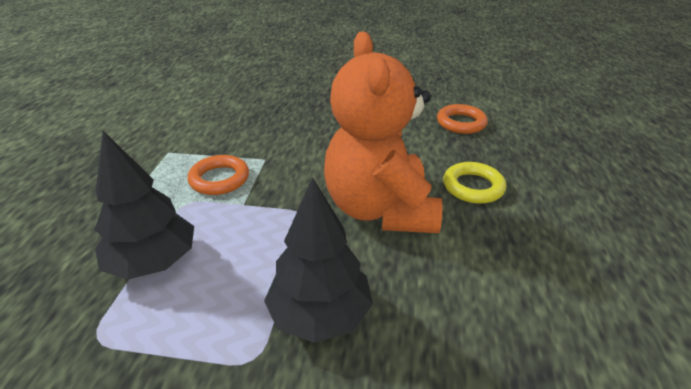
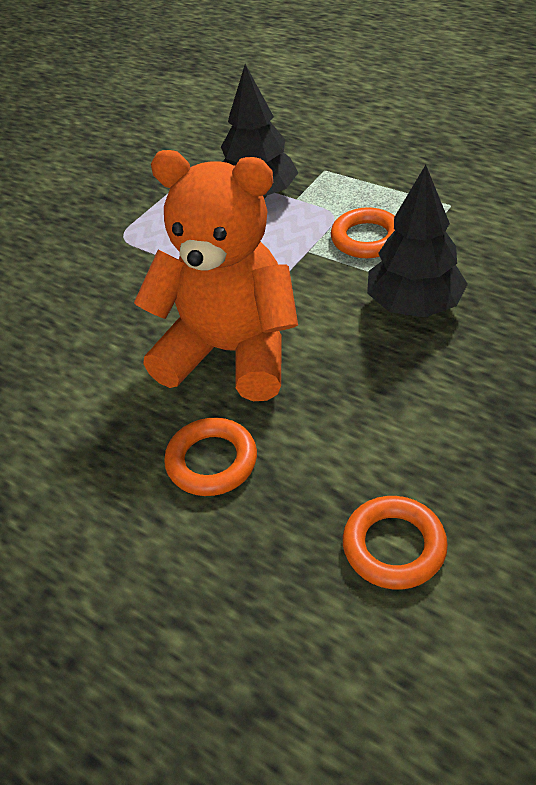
camera: 120 degrees right, 10 degrees up
black tree [264,177,373,343] -> black tree moved to [367,165,468,317]
yellow ring [443,162,506,204] -> orange ring [164,418,257,496]

